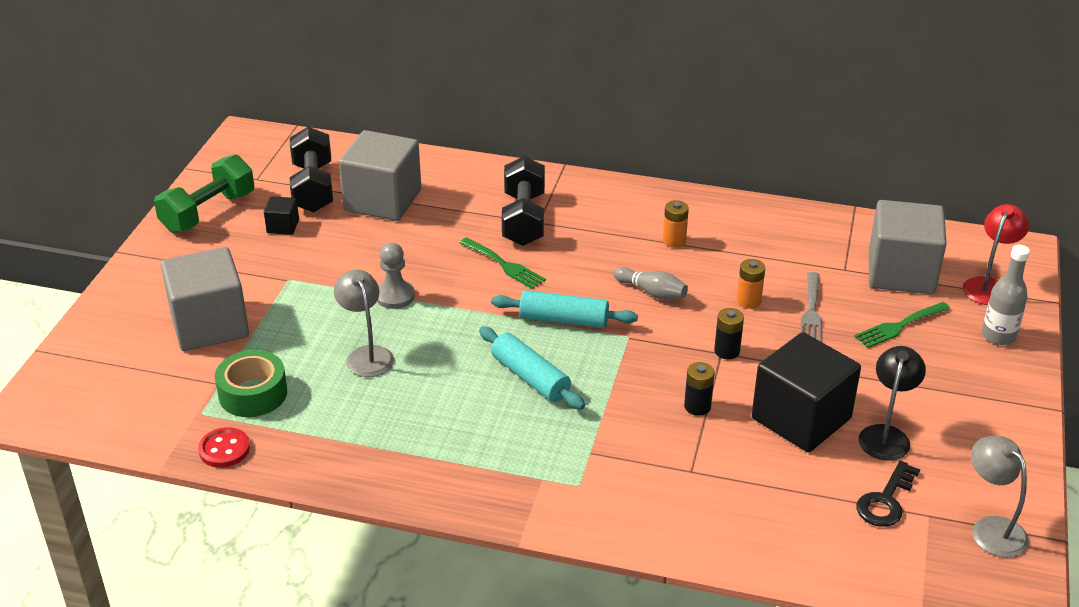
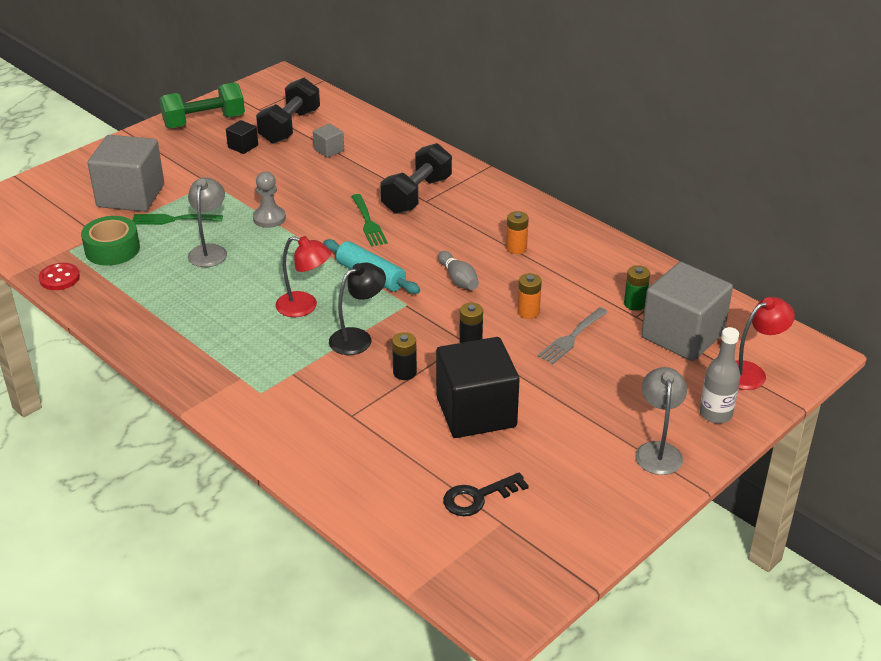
camera: 30 degrees right, 0 degrees up
grey cube [339,130,421,221] -> grey cube [313,124,344,158], size x0.44
turquoise rolling pin [479,326,585,410] -> red lamp [275,236,332,317]
green fork [854,302,950,348] -> green fork moved to [132,214,223,225]
black lamp [859,346,926,461] -> black lamp moved to [329,262,386,355]
grey lamp [971,436,1029,558] -> grey lamp moved to [635,367,687,475]
none -> green battery [624,265,650,311]

